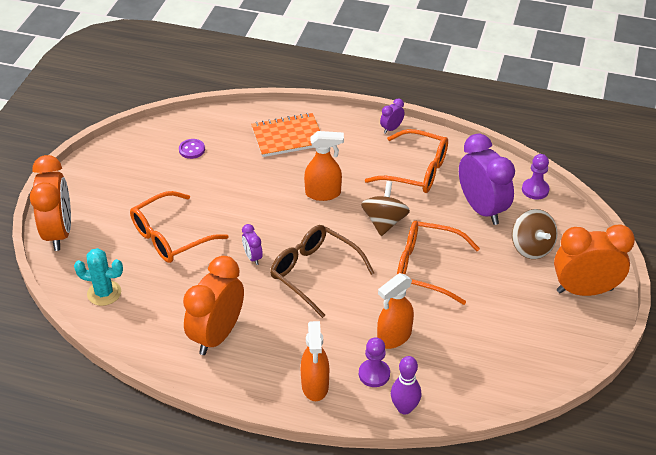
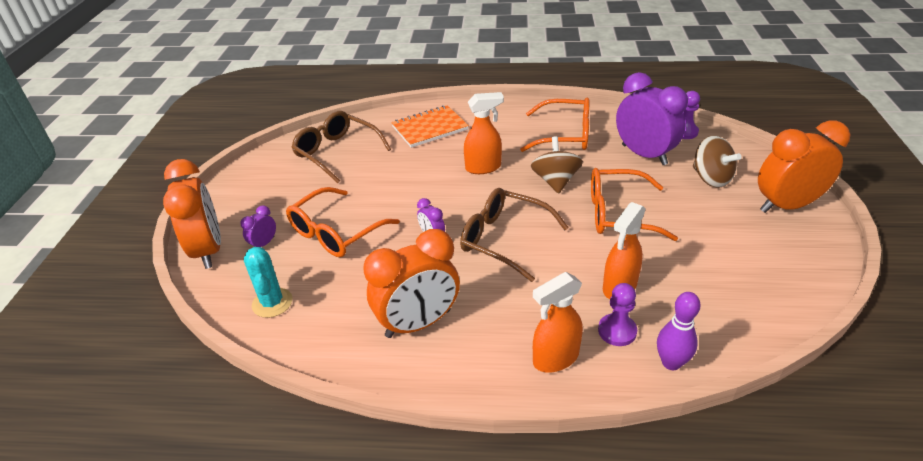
camera: 10 degrees left, 5 degrees down
turquoise cactus [74,248,123,306] -> turquoise cactus turned 75 degrees clockwise [244,247,292,318]
purple button [179,139,205,159] -> brown glasses [291,111,391,183]
orange clock [183,256,244,355] -> orange clock turned 135 degrees counterclockwise [363,229,460,338]
orange spray bottle [301,321,329,401] -> orange spray bottle turned 75 degrees clockwise [533,272,583,373]
purple clock [380,99,405,134] -> purple clock moved to [240,205,276,247]

